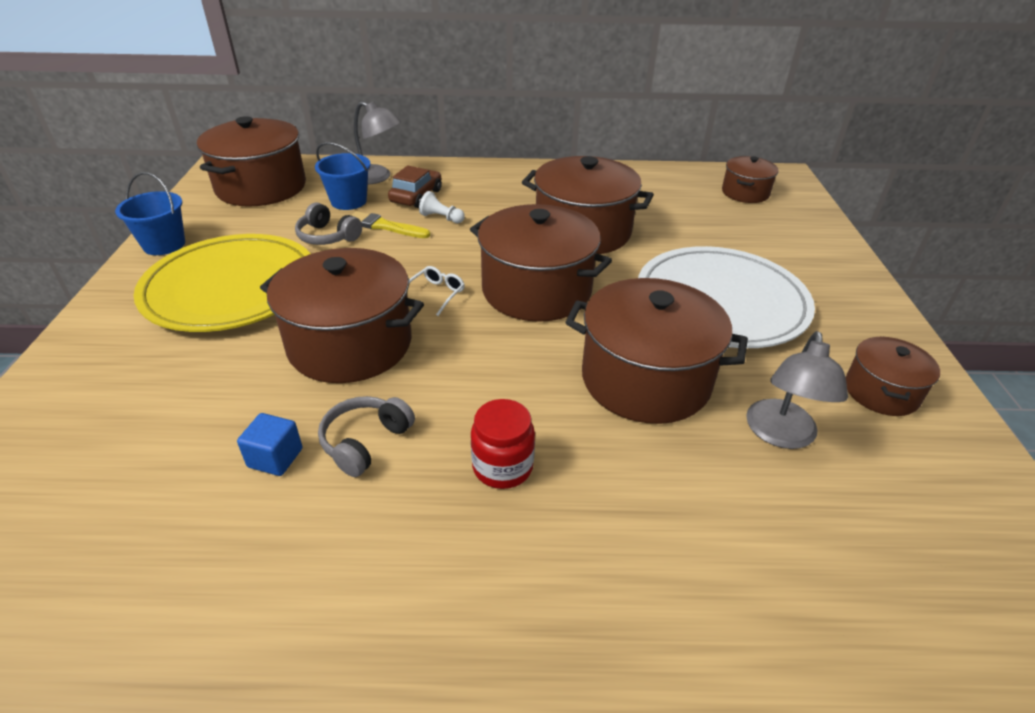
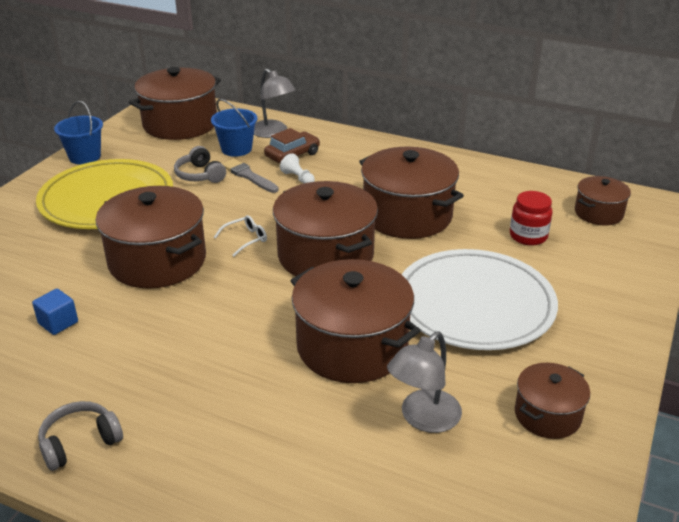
camera: 25 degrees right, 5 degrees down
grey headphones [318,396,415,477] -> grey headphones moved to [38,401,123,471]
yellow brush [351,211,430,238] -> grey brush [222,159,279,193]
red jar [471,399,535,489] -> red jar moved to [510,191,553,246]

